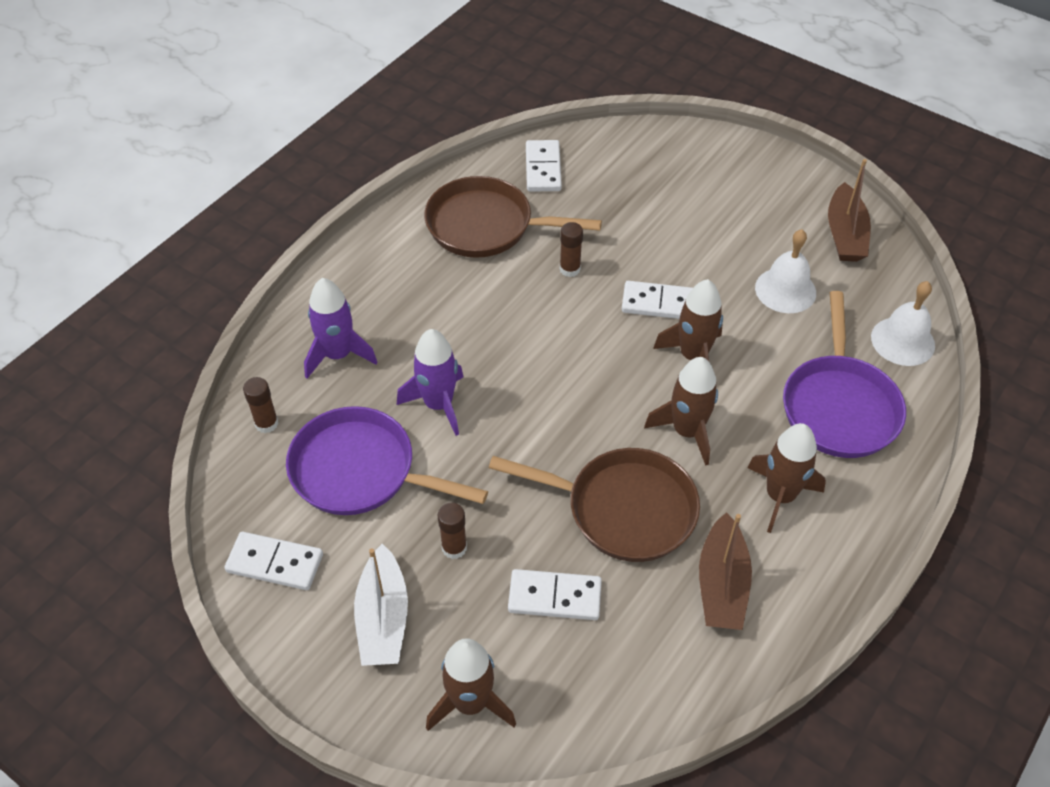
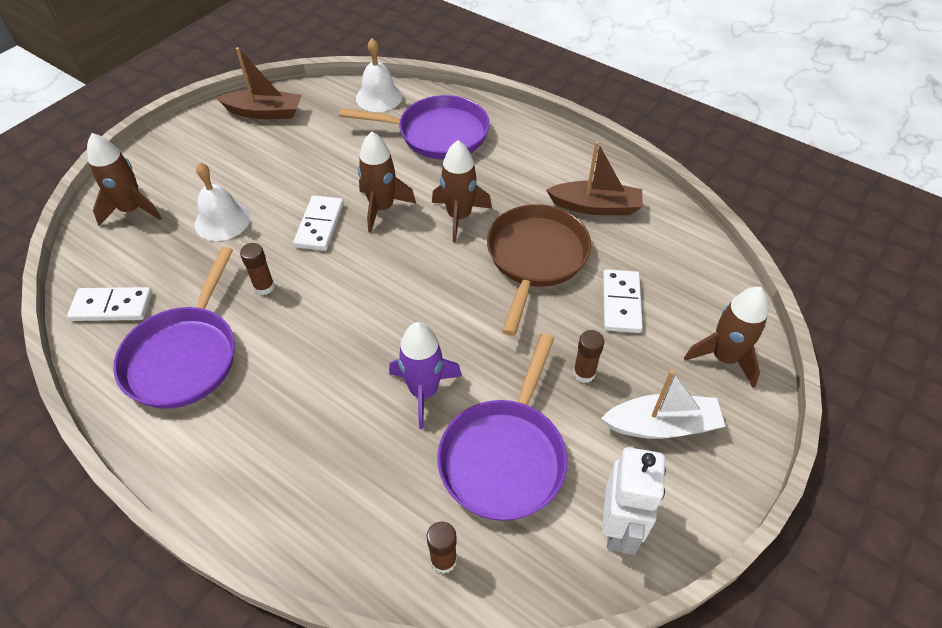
camera: 90 degrees left, 0 degrees up
white domino [225,532,323,590] -> white robot [602,447,666,555]
purple rocket [304,278,377,378] -> none
brown pan [424,176,602,258] -> purple pan [113,247,235,409]
brown rocket [747,423,826,533] -> brown rocket moved to [87,133,162,226]
white bell [755,229,816,313] -> white bell moved to [195,162,250,241]

